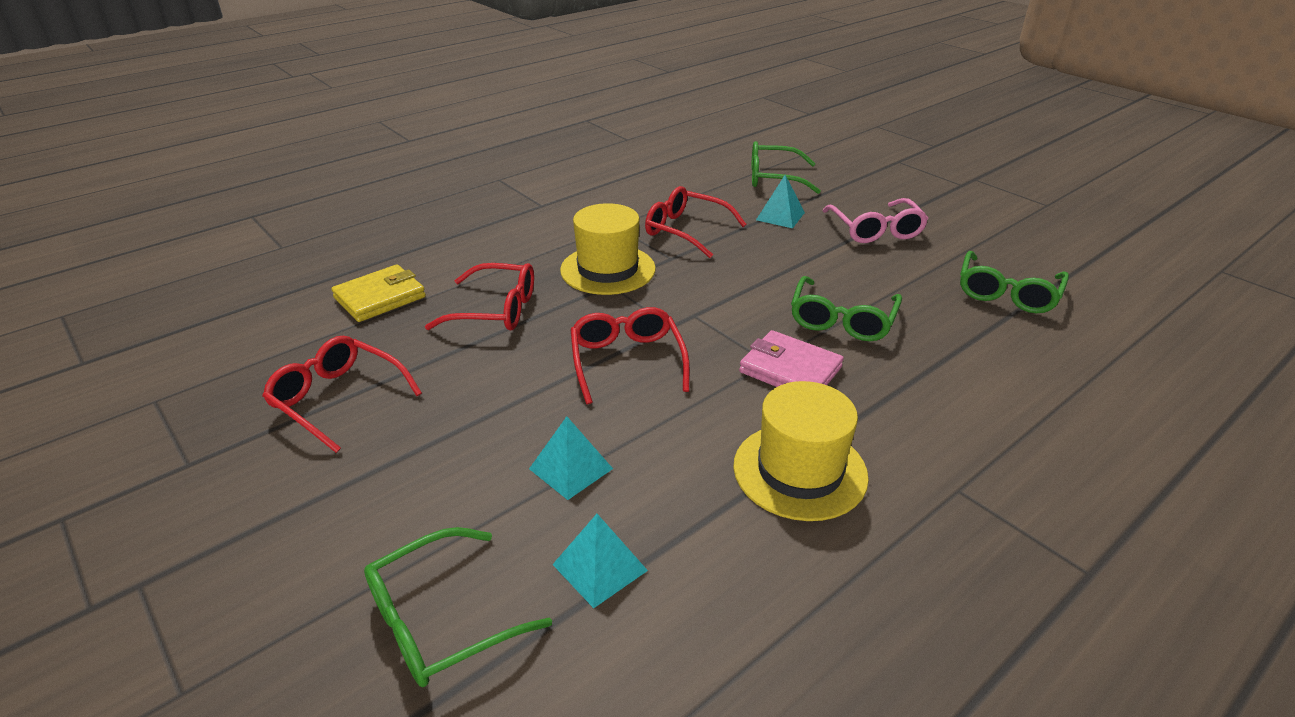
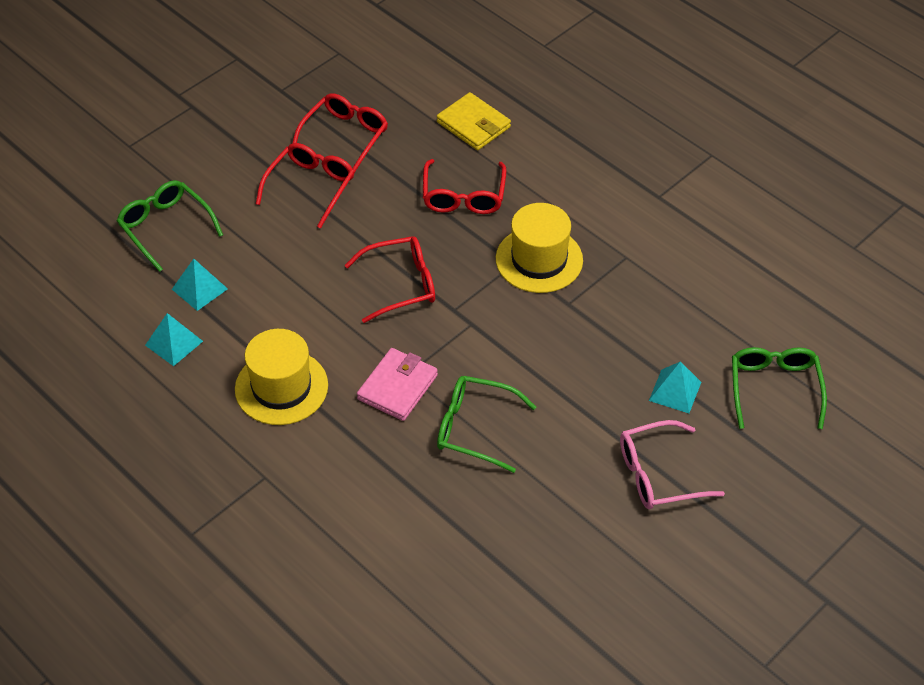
camera: 85 degrees right, 15 degrees up
turquoise pyramid [529,416,613,500] -> turquoise pyramid moved to [145,313,203,366]
red glasses [645,186,747,258] -> red glasses moved to [256,143,354,229]
green glasses [960,251,1069,313] -> none

